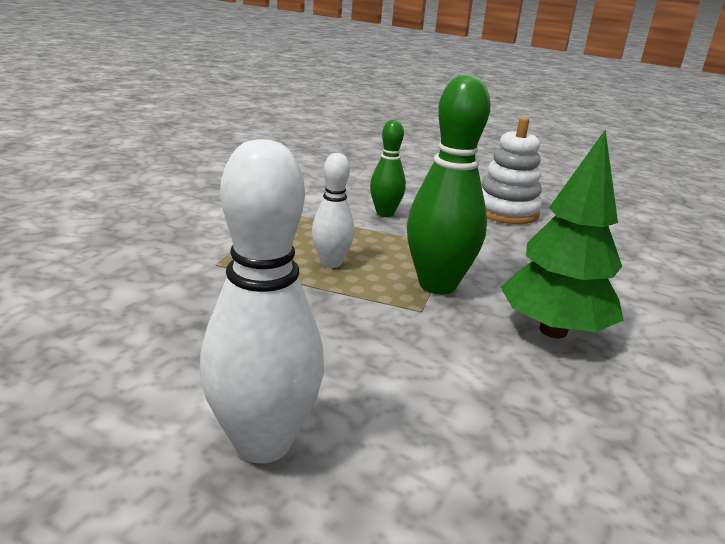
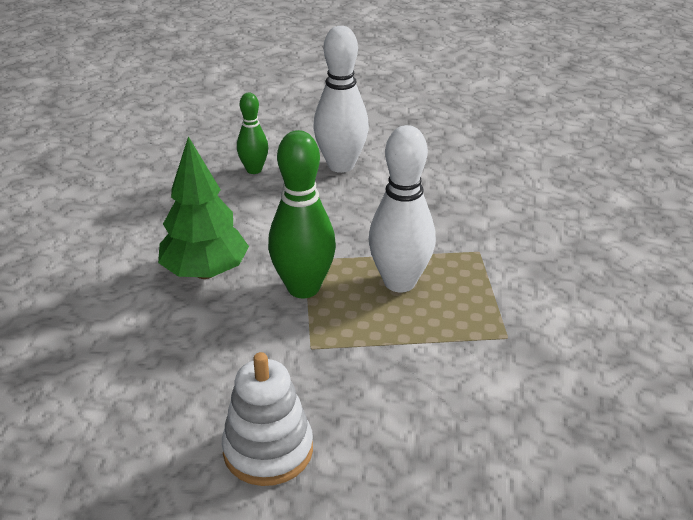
camera: 160 degrees right, 10 degrees up
white bowling pin [312,153,355,268] -> white bowling pin [369,125,436,292], size x1.74
green bowling pin [370,120,406,217] -> green bowling pin moved to [237,93,268,174]

